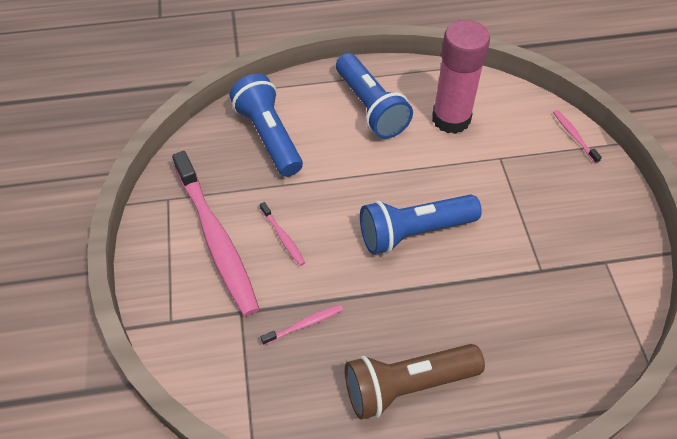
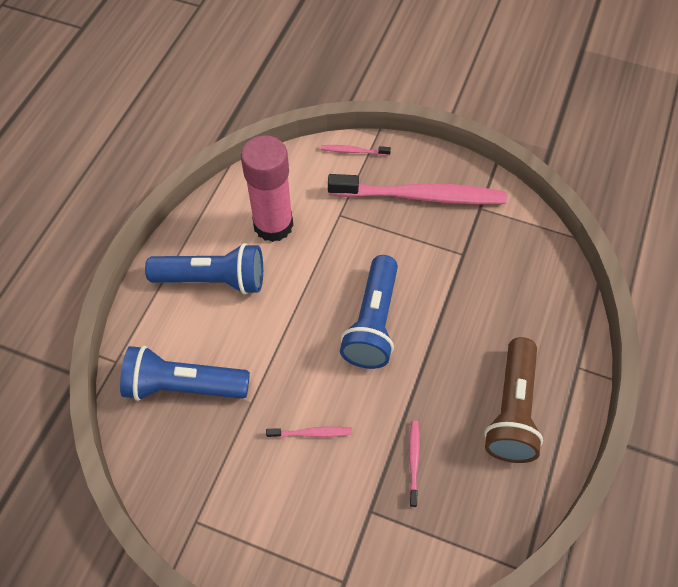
camera: 60 degrees left, 5 degrees up
pink toothbrush [172,151,259,316] -> pink toothbrush moved to [328,174,507,205]

